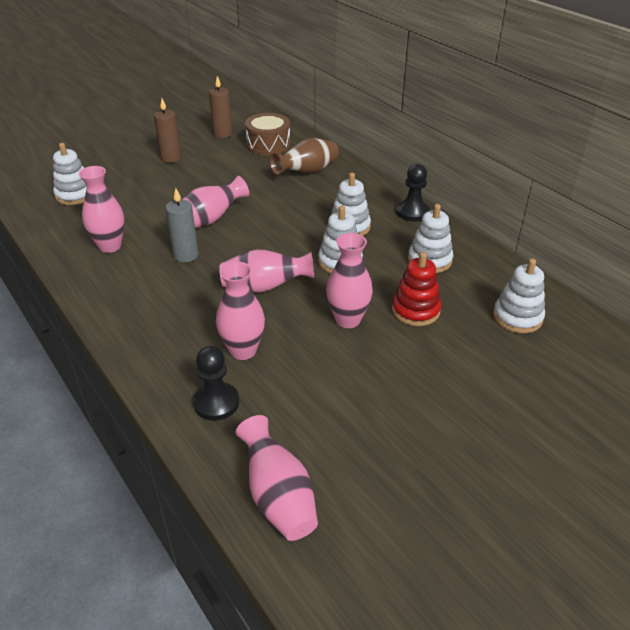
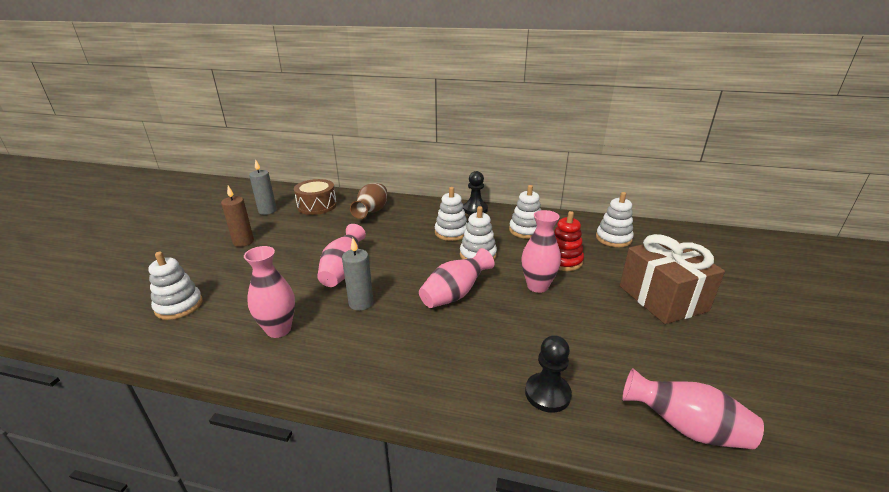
camera: 40 degrees left, 10 degrees down
brown candle [209,76,232,138] -> grey candle [249,159,277,215]
pink vase [216,262,265,360] -> none
none -> brown gift [620,234,725,324]

